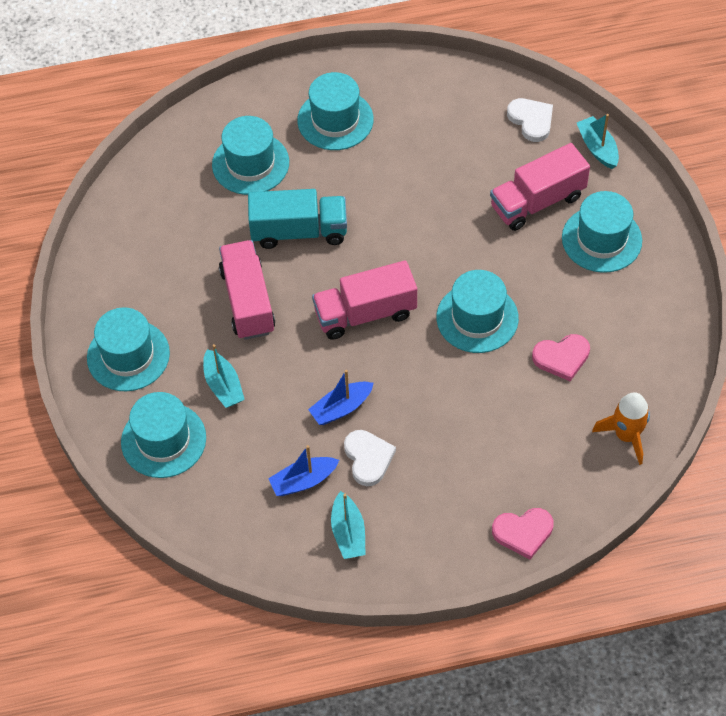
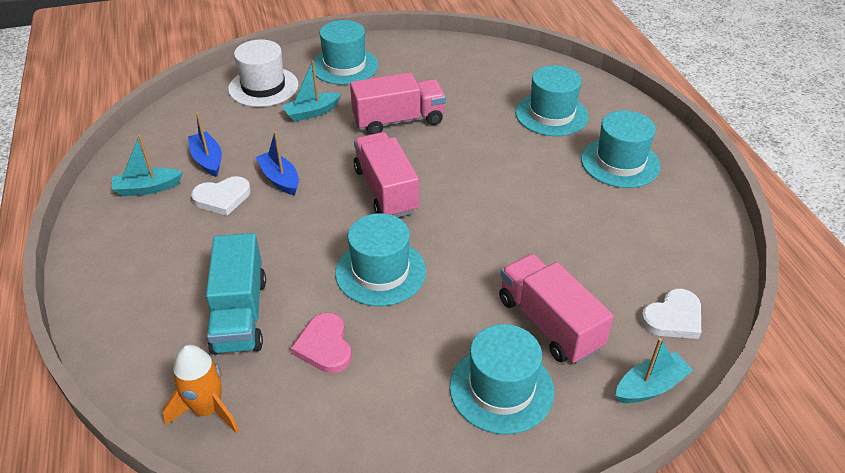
camera: 85 degrees right, 15 degrees down
turquoise hat [121,392,206,478] -> white hat [228,40,299,107]
turquoise truck [248,189,347,249] -> turquoise truck moved to [206,233,266,355]
pink heart [492,508,554,559] -> none

